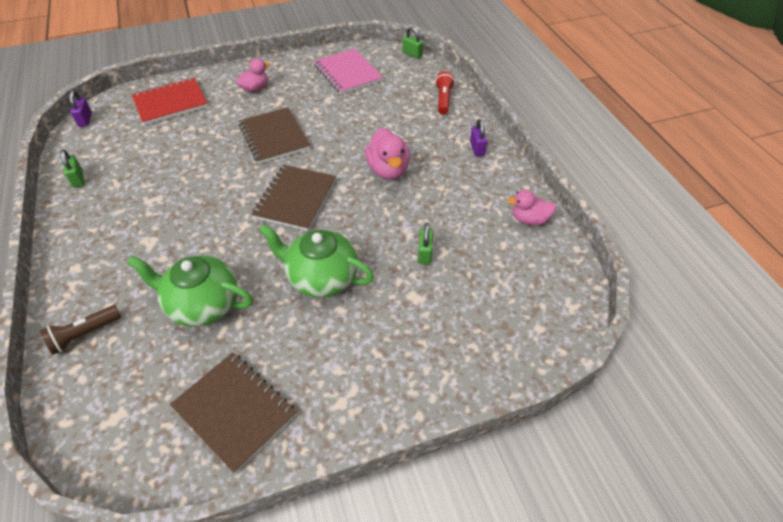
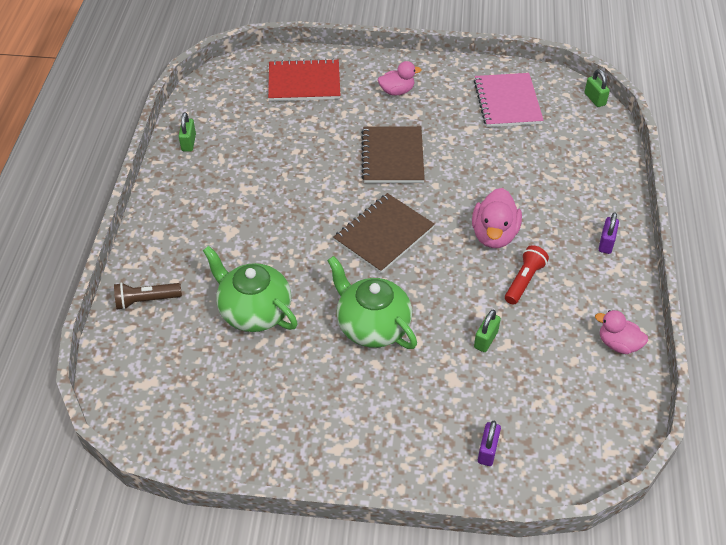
camera: 25 degrees right, 0 degrees up
purple padlock [69,90,92,127] -> purple padlock moved to [478,421,501,466]
brown notebook [170,352,297,473] -> none
red flashlight [435,71,455,115] -> red flashlight moved to [505,245,549,305]

